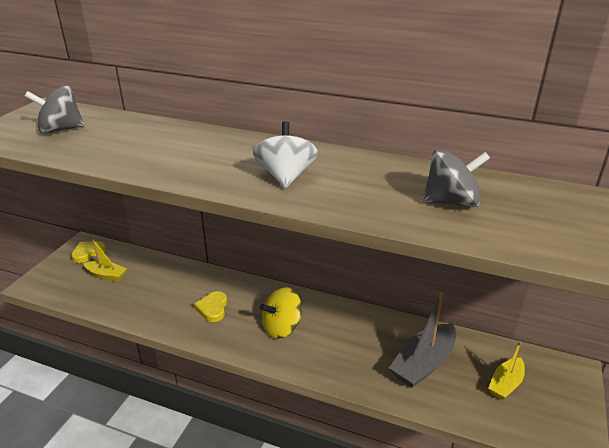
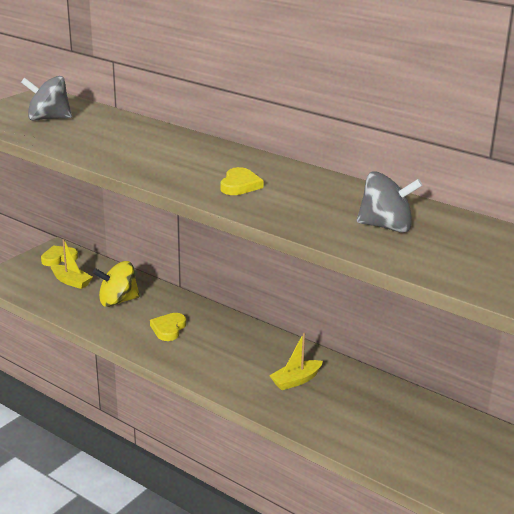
camera: 15 degrees right, 5 degrees down
white spinning top [253,121,318,188] -> yellow heart [221,167,264,195]
yellow spinning top [260,287,302,339] -> yellow spinning top moved to [93,261,140,307]
grey boat [389,292,456,388] -> none
yellow boat [488,341,525,400] -> yellow boat moved to [269,333,323,390]

